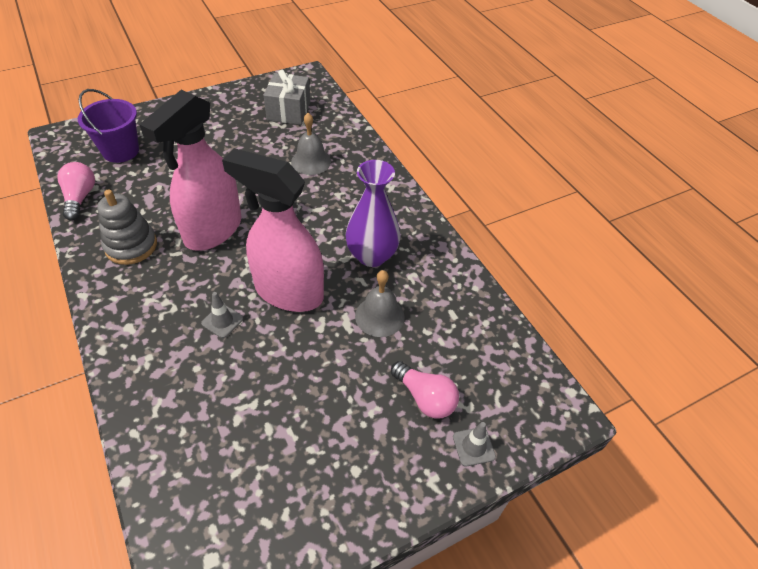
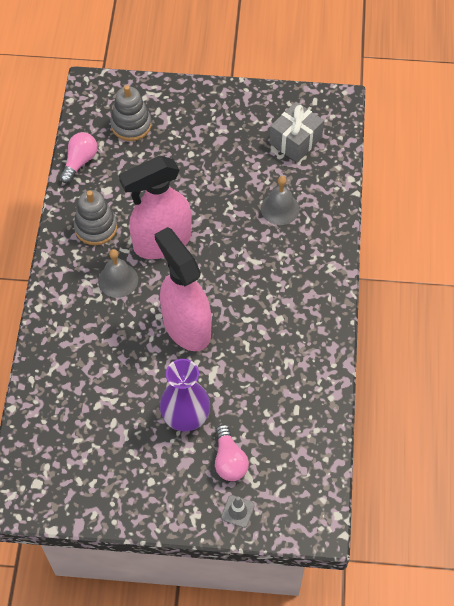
camera: 35 degrees right, 10 degrees up
purple bucket [78,89,139,163] -> grey stacking toy [110,85,152,141]
grey traffic cone [201,292,243,338] -> none
purple vase [345,160,400,267] -> purple vase moved to [160,359,210,431]
grey bell [355,270,405,337] -> grey bell moved to [98,249,138,298]

